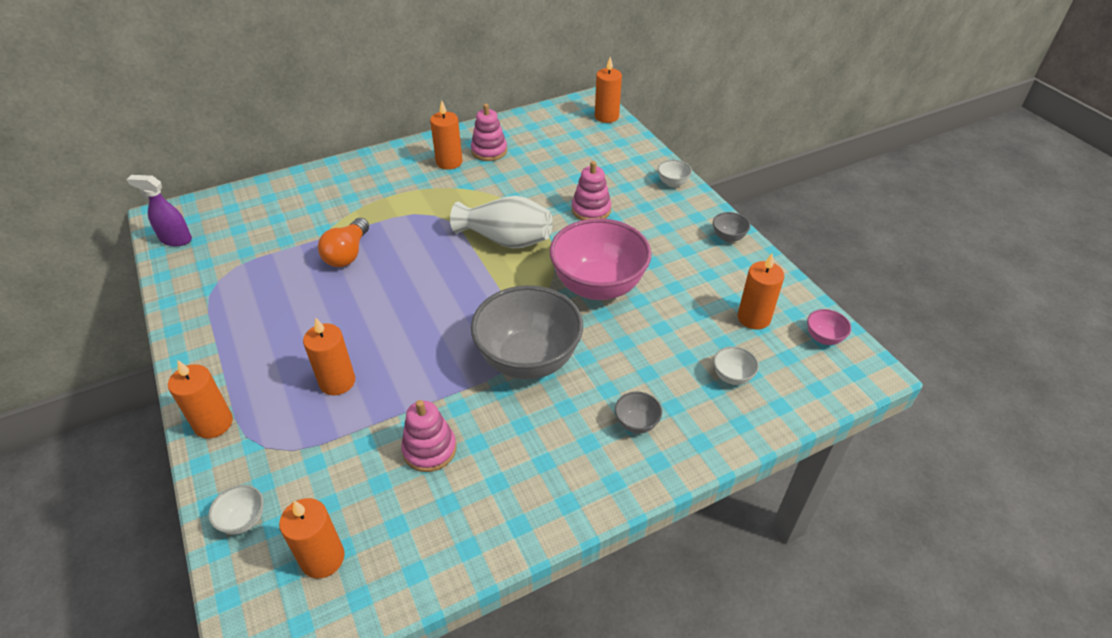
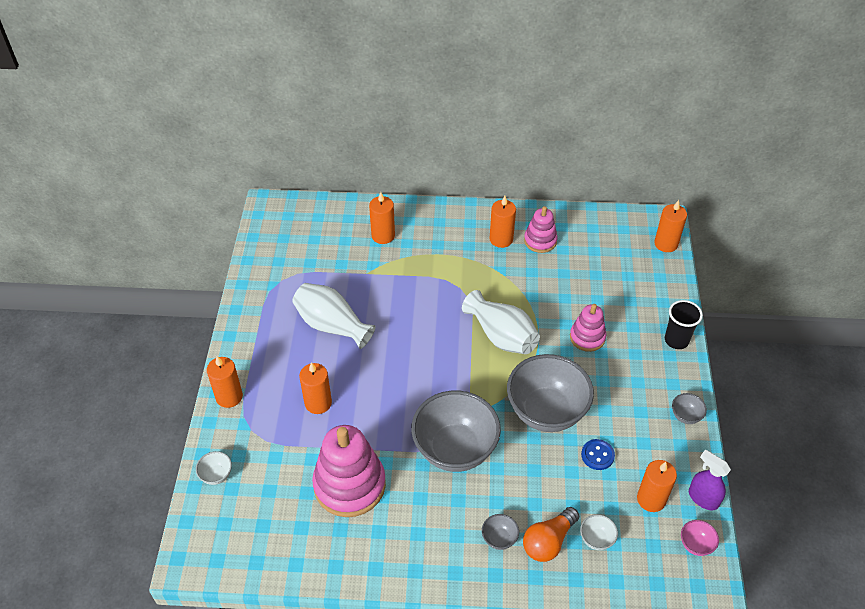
camera: 30 degrees right, 5 degrees up
purple spray bottle [126,175,192,246] -> purple spray bottle moved to [689,450,731,510]
orange candle [279,498,345,579] -> orange candle moved to [369,192,395,244]
orange light bulb [318,218,369,267] -> orange light bulb moved to [523,507,579,562]
pink stacking toy [401,400,456,472] -> pink stacking toy [312,425,386,517], size x1.80
pink bowl [549,218,652,300] -> grey bowl [507,354,594,432]
white bowl [658,160,692,187] -> black cup [665,300,703,349]
none -> white vase [292,283,376,349]
none -> blue button [581,439,615,470]

